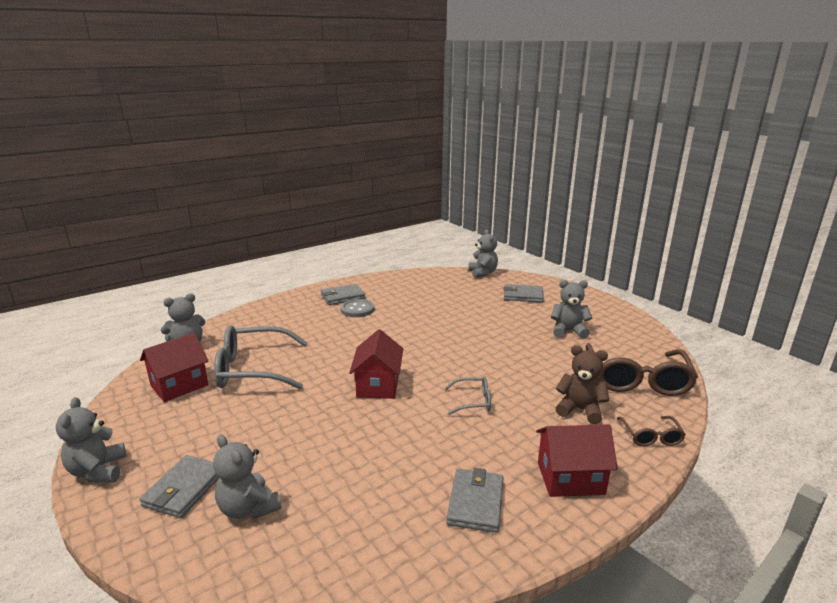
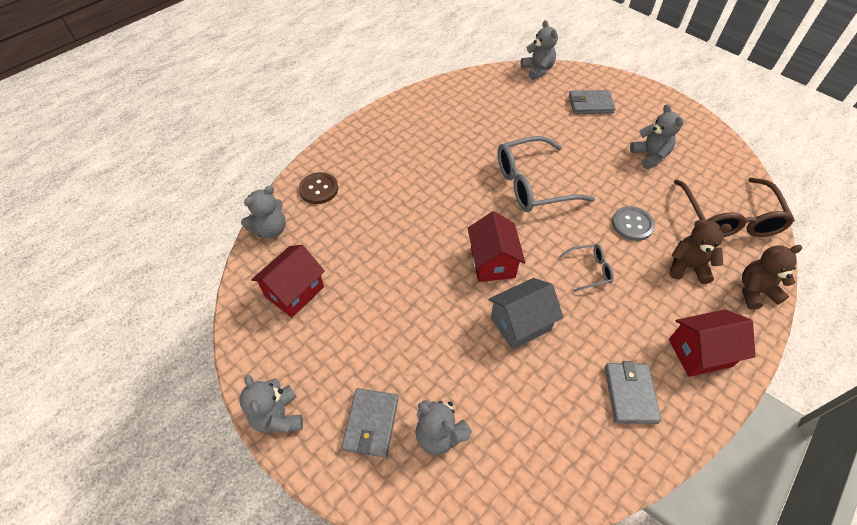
camera: 10 degrees left, 30 degrees up
grey glasses [214,325,308,389] -> grey glasses moved to [497,136,595,212]
grey wallet [321,284,365,305] -> none
grey button [340,299,374,317] -> grey button moved to [612,206,655,241]
grey teddy bear [551,280,592,339] -> grey teddy bear turned 75 degrees clockwise [630,104,684,169]
brown glasses [617,416,686,446] -> brown teddy bear [742,245,802,310]
none -> brown button [299,172,338,204]
none -> grey house [488,278,564,350]

